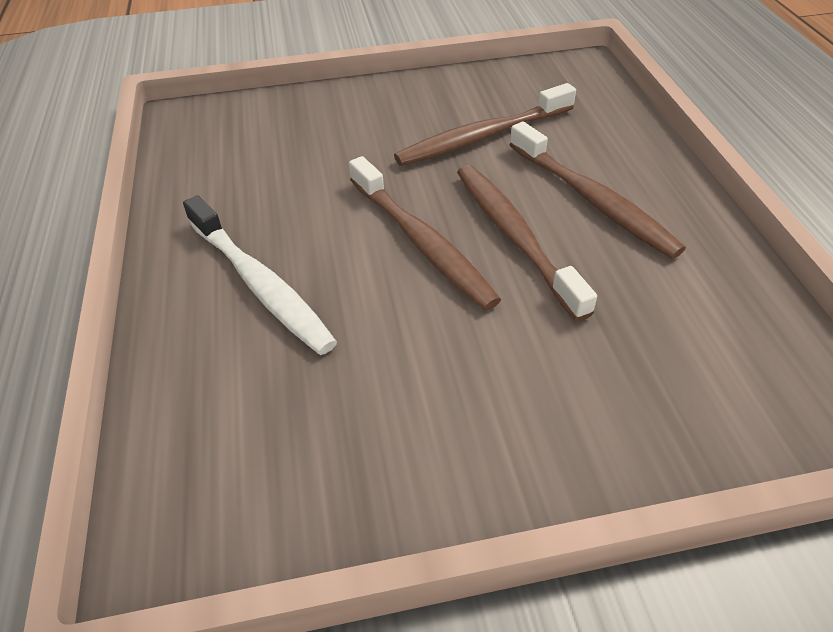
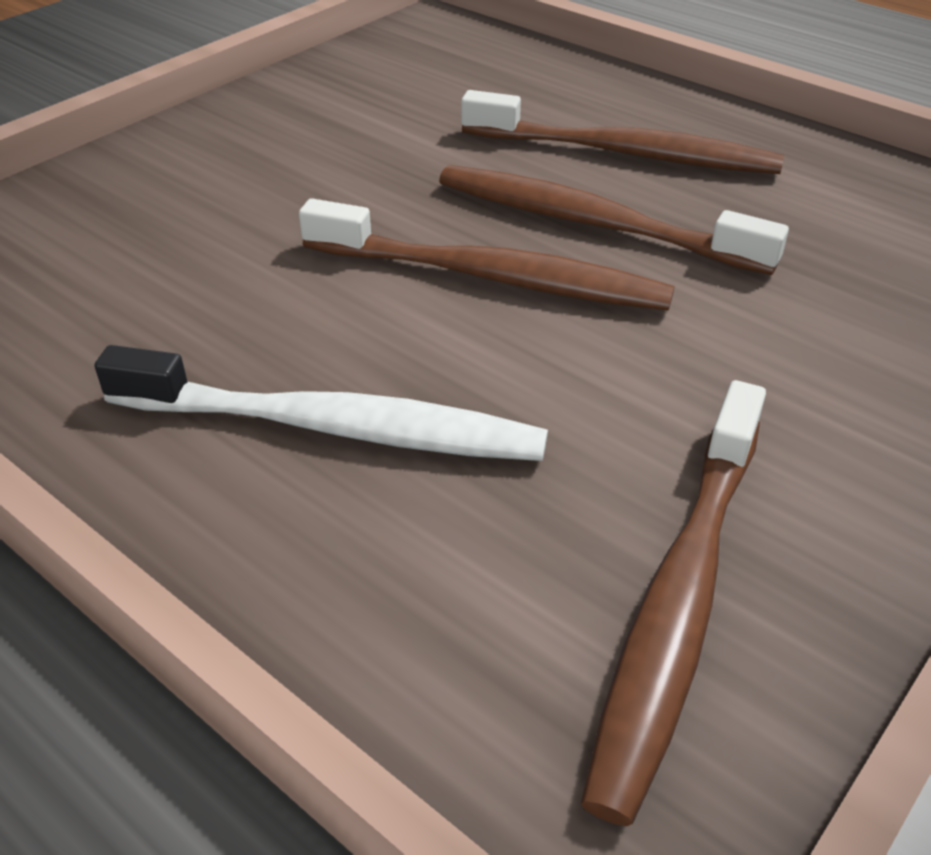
camera: 40 degrees left, 5 degrees down
brown toothbrush [394,83,576,166] -> brown toothbrush moved to [581,380,766,826]

